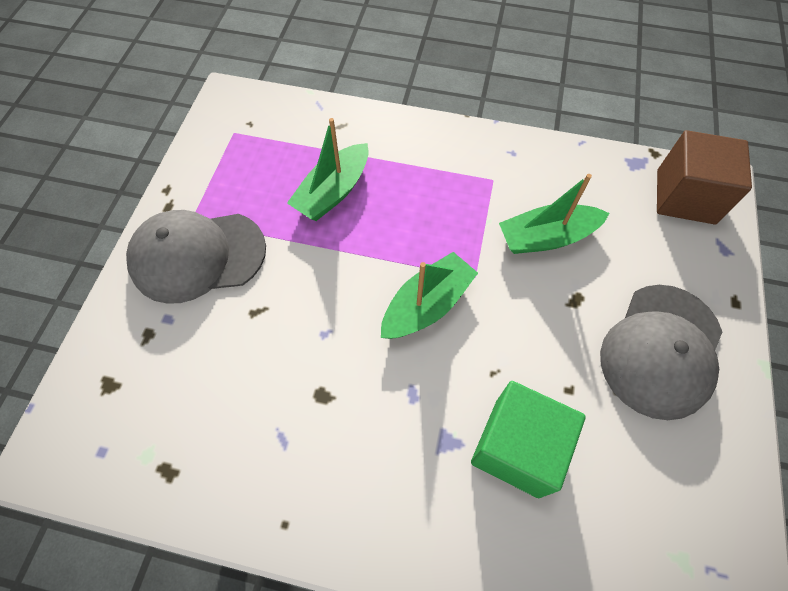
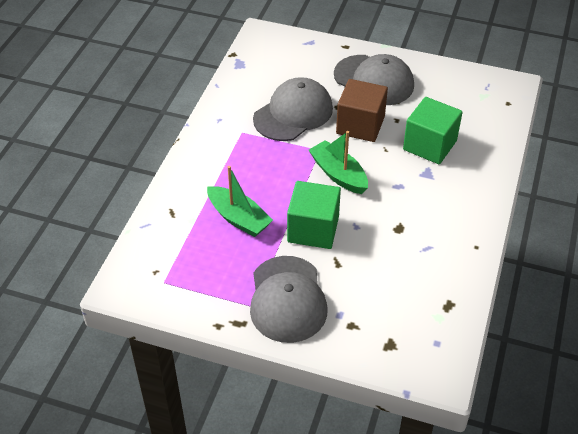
camera: 85 degrees left, 15 degrees down
green boat [499,174,609,254] -> grey cap [253,77,333,141]
brown cube [657,130,752,224] -> brown cube moved to [336,79,388,142]
none -> green cube [287,181,341,249]

